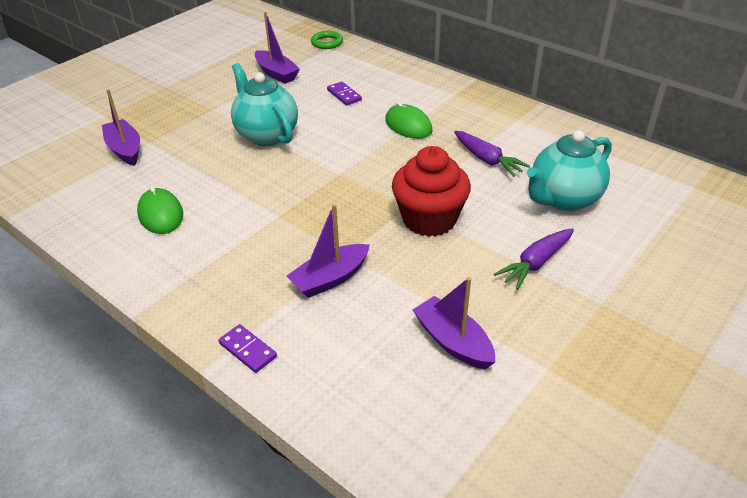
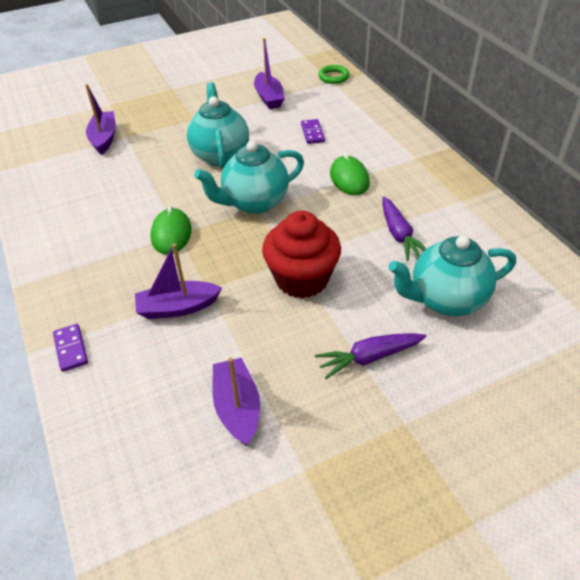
camera: 25 degrees right, 5 degrees up
green mouse [137,185,183,234] -> green mouse moved to [151,206,191,255]
none -> turquoise teapot [194,141,304,214]

